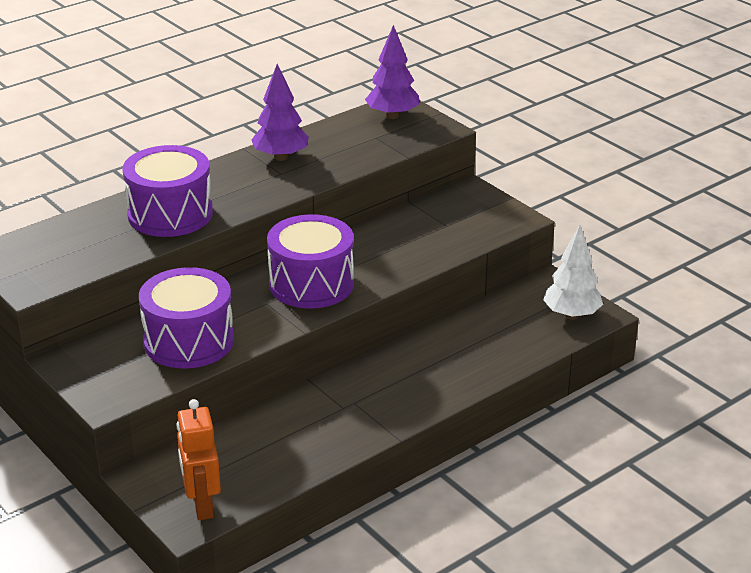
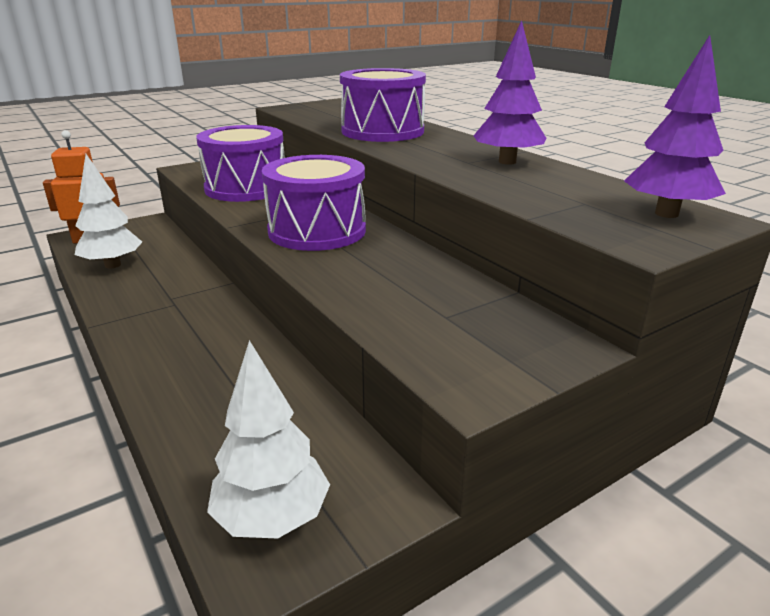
camera: 95 degrees right, 5 degrees down
none -> white tree [75,154,142,269]

